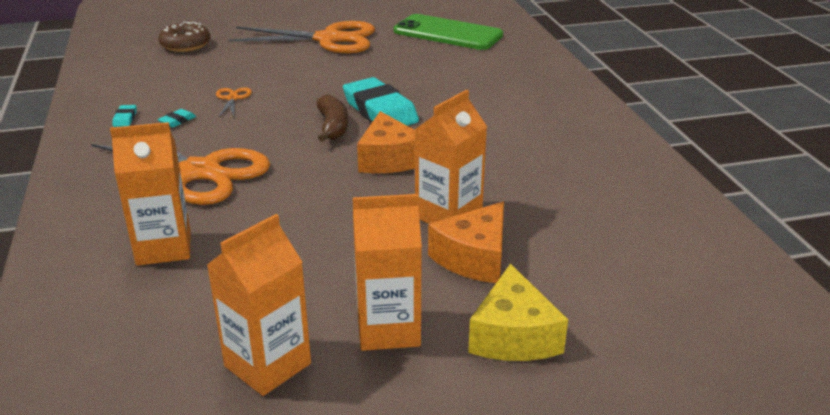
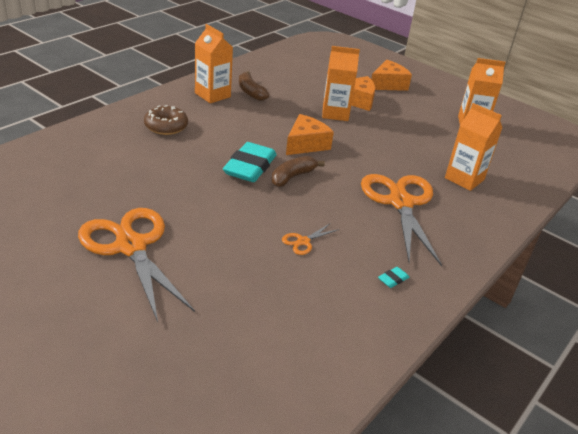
camera: 130 degrees left, 5 degrees up
brown donut [158,22,210,52] -> brown donut moved to [144,105,188,135]
turquoise eraser [158,109,196,127] -> none
orange carton [353,194,422,351] -> orange carton moved to [195,24,233,103]
green phone [394,14,503,50] -> none
yellow cheese [468,264,568,361] -> orange cheese [371,60,412,91]
none -> brown banana [239,71,269,101]

